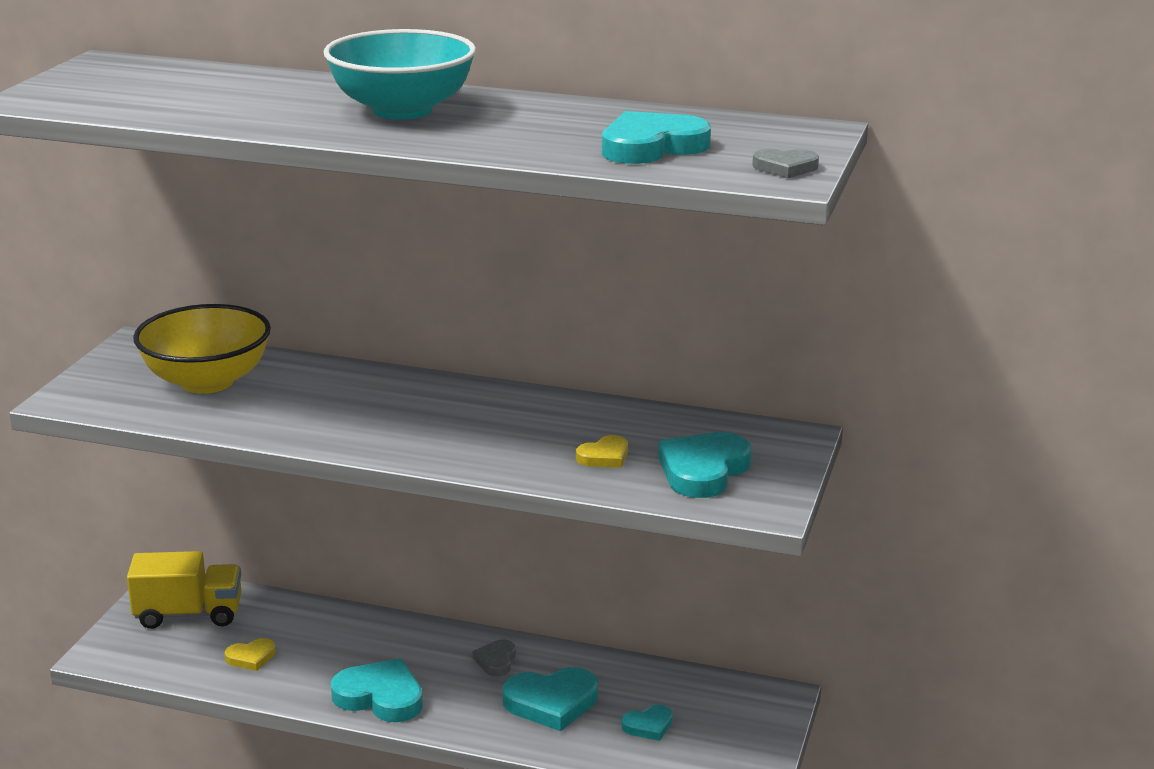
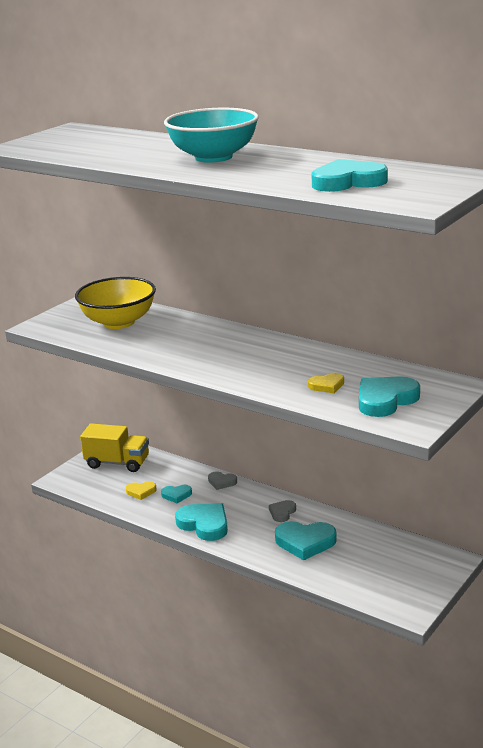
camera: 20 degrees right, 0 degrees up
turquoise heart [621,705,673,741] -> turquoise heart moved to [161,485,192,503]
grey heart [752,149,819,178] -> grey heart moved to [208,471,237,490]

